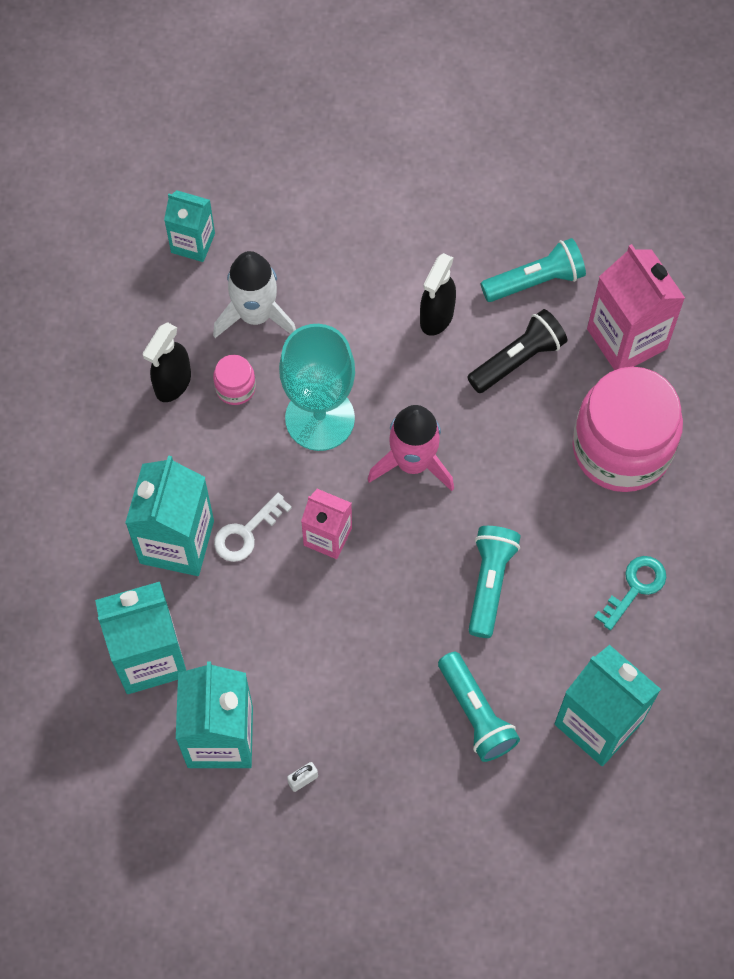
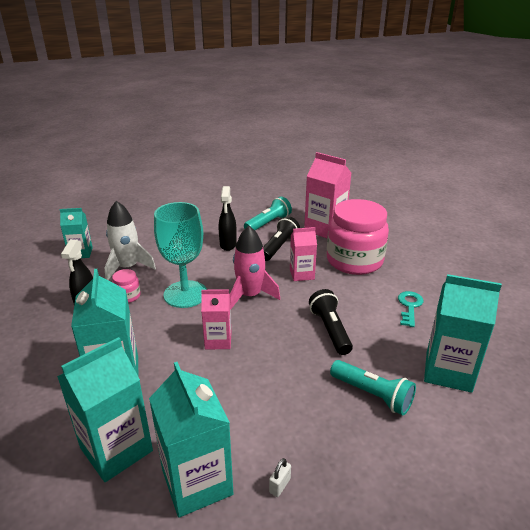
camera: 25 degrees left, 35 degrees down
white key [214,493,292,562] -> none
turquoise flashlight [469,526,521,638] -> black flashlight [309,289,353,355]
none -> pink carton [290,227,317,281]

